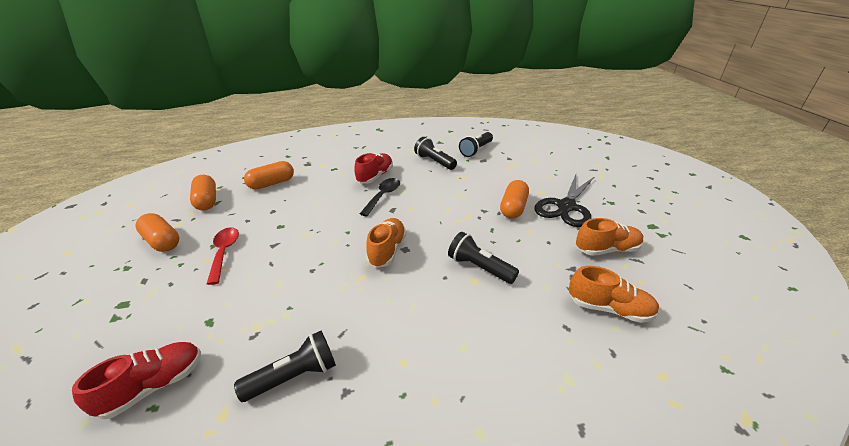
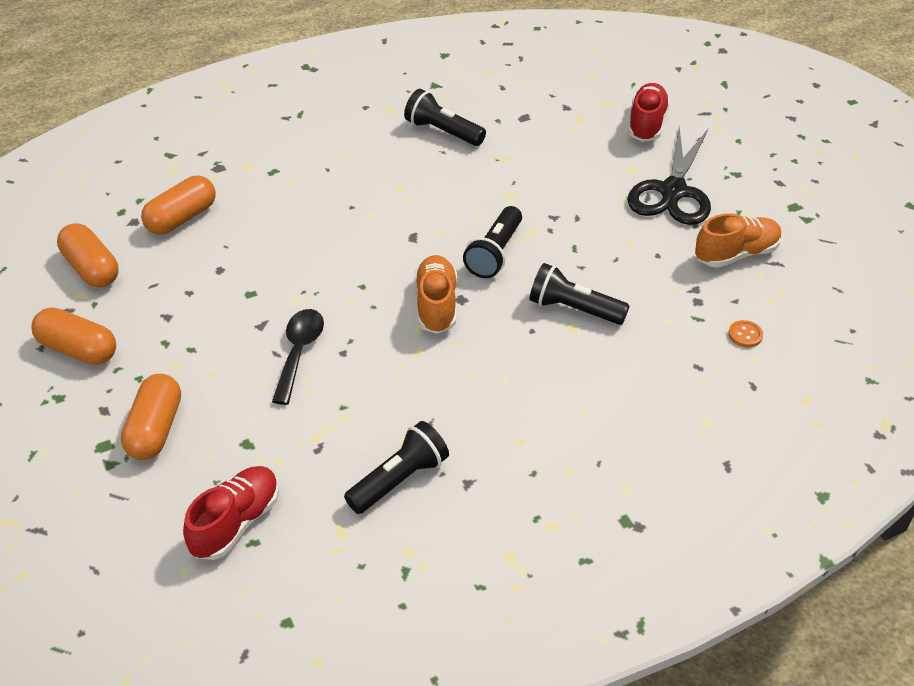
camera: 15 degrees left, 10 degrees up
red spoon [207,227,239,285] -> none
red shoe [354,153,393,184] -> red shoe moved to [628,83,670,142]
black spoon [360,178,400,216] -> black spoon moved to [272,309,324,405]
black flashlight [459,132,493,157] -> black flashlight moved to [463,206,522,278]
orange capsule [500,180,529,219] -> orange capsule moved to [121,374,181,460]
orange shoe [569,266,659,323] -> orange button [728,320,763,347]

